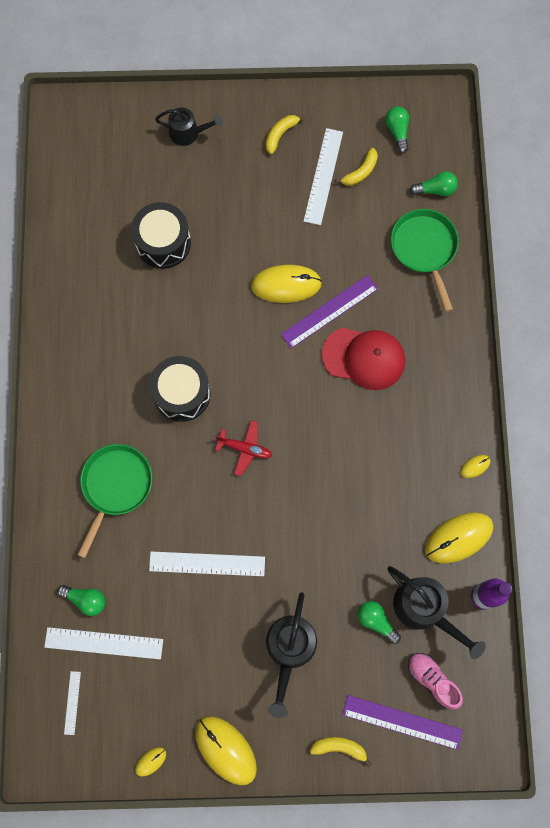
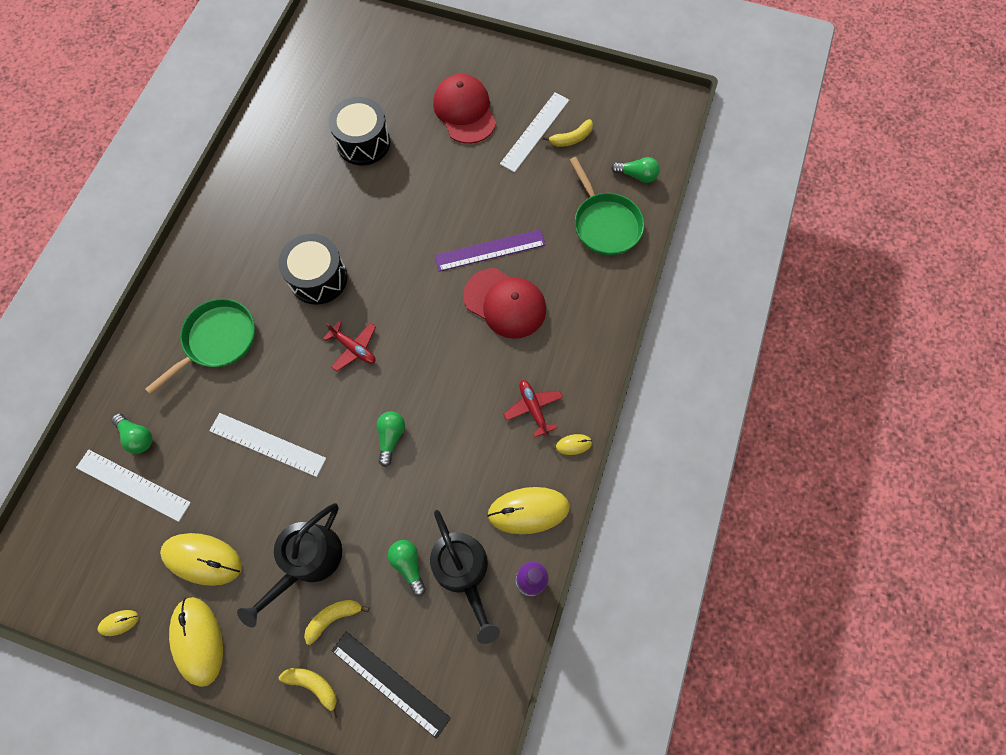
camera: 20 degrees right, 5 degrees down
white ruler [64,671,81,735] -> none
black watering can [155,108,223,146] -> none
yellow mouse [251,265,322,303] -> yellow mouse moved to [160,533,242,586]
yellow banana [266,115,306,154] -> yellow banana moved to [304,600,369,645]
purple ruler [342,695,463,750] -> black ruler [332,631,451,739]
green light bulb [385,107,409,153] -> green light bulb moved to [377,411,405,467]
green pan [391,209,459,312] -> green pan turned 150 degrees clockwise [569,157,644,255]
pink shoe [408,653,463,710] -> none
none -> red cap [433,74,496,144]
none -> red plane [504,380,563,438]

